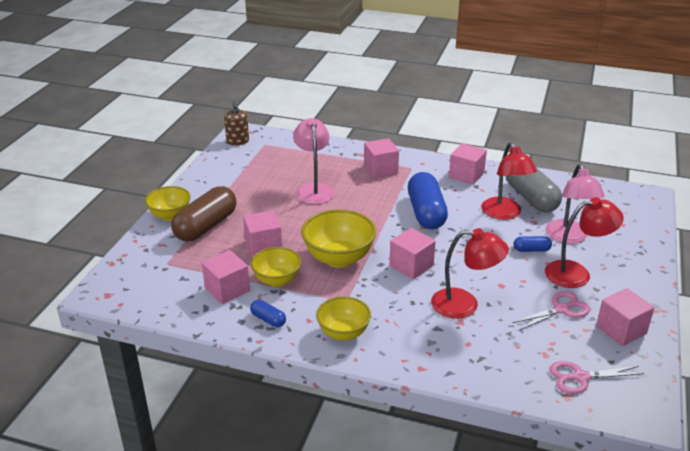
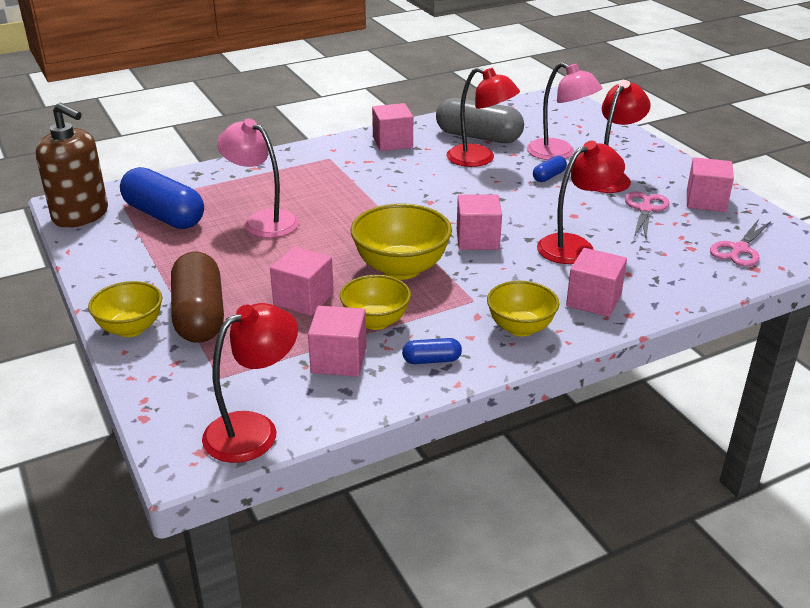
camera: 45 degrees left, 0 degrees up
brown soap dispenser [224,101,249,145] -> brown soap dispenser [36,103,108,228], size x1.72
pink cube [364,138,399,178] -> pink cube moved to [566,248,627,317]
blue capsule [408,172,448,229] -> blue capsule moved to [120,167,204,229]
none -> red lamp [202,303,298,463]

